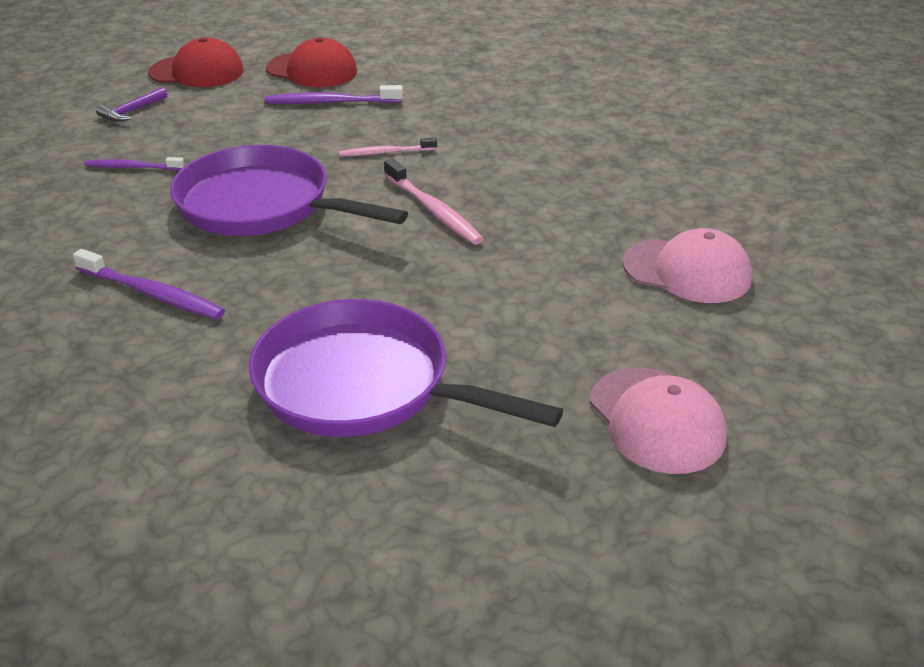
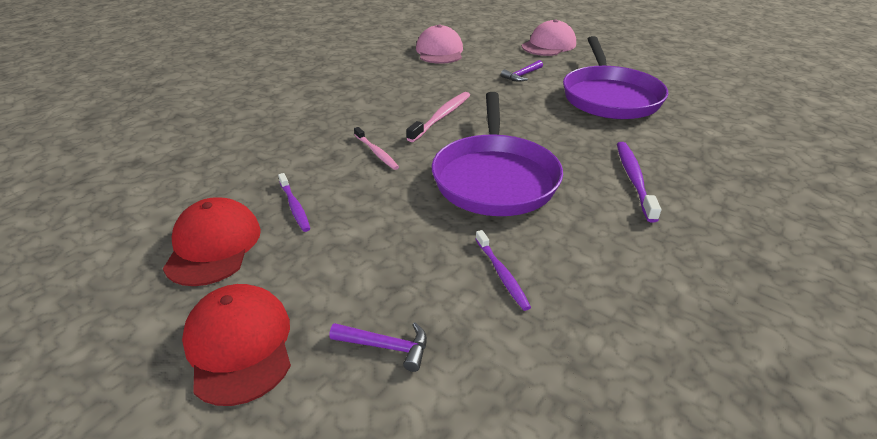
camera: 115 degrees left, 0 degrees up
purple toothbrush [264,85,403,104] -> purple toothbrush [278,173,310,232], size x0.66
none -> purple hammer [501,60,543,82]

